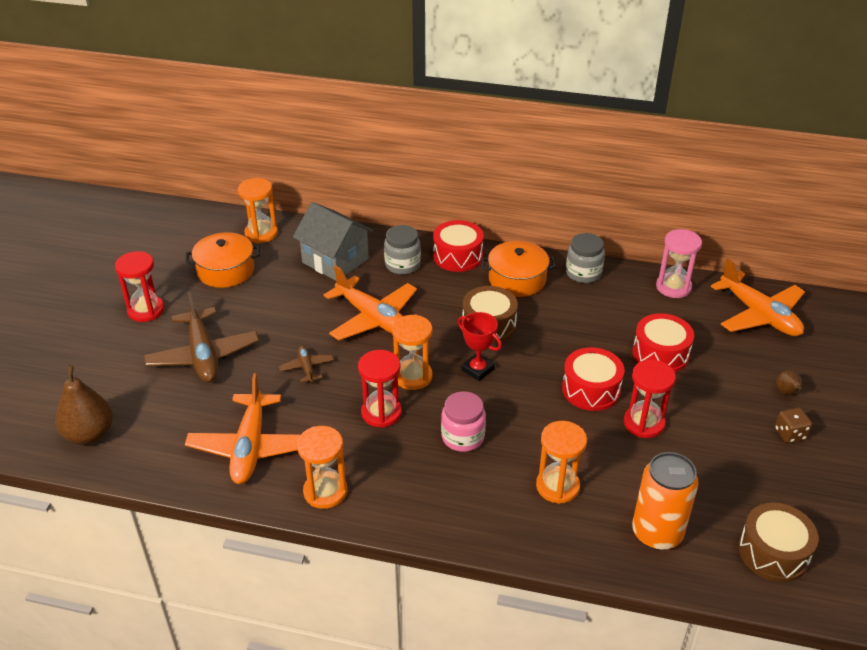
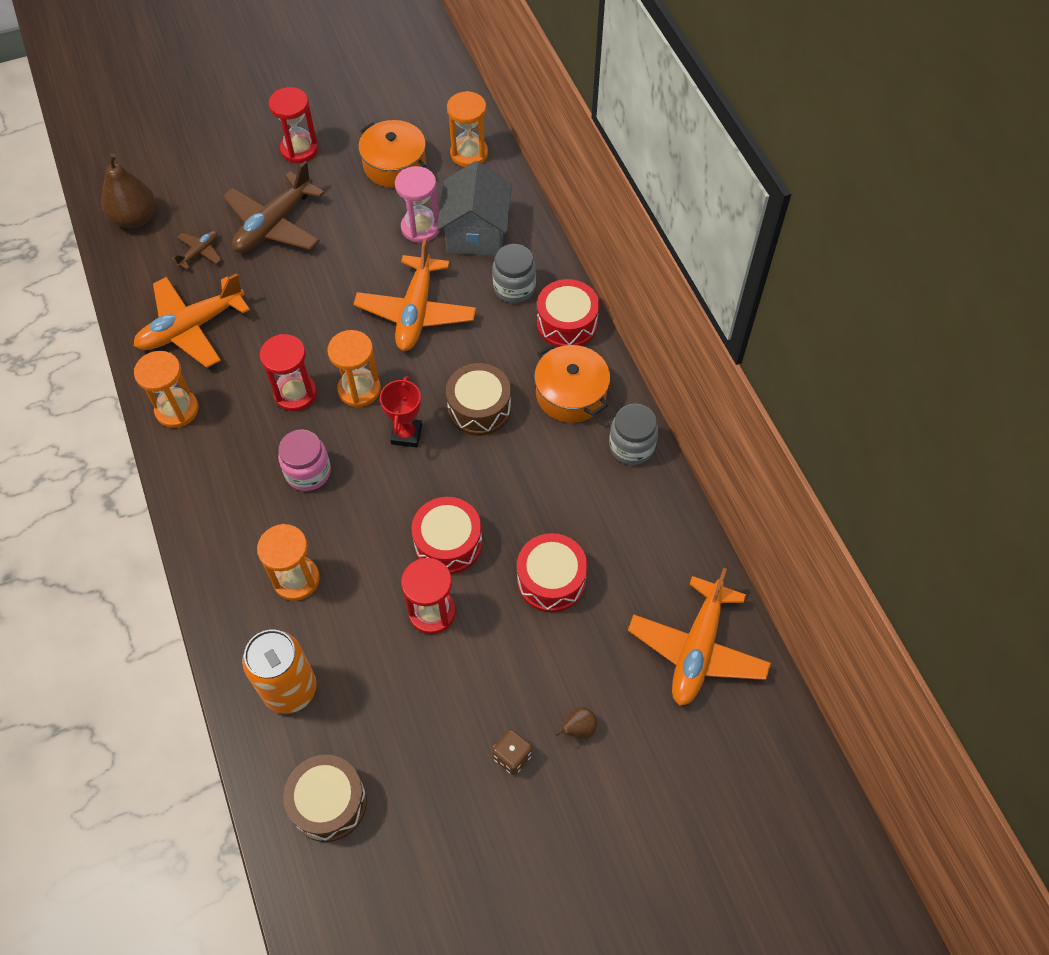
camera: 55 degrees right, 20 degrees up
brown plane [279,346,334,383] -> brown plane moved to [171,231,222,270]
pink hourglass [656,229,702,298] -> pink hourglass moved to [395,166,440,243]

